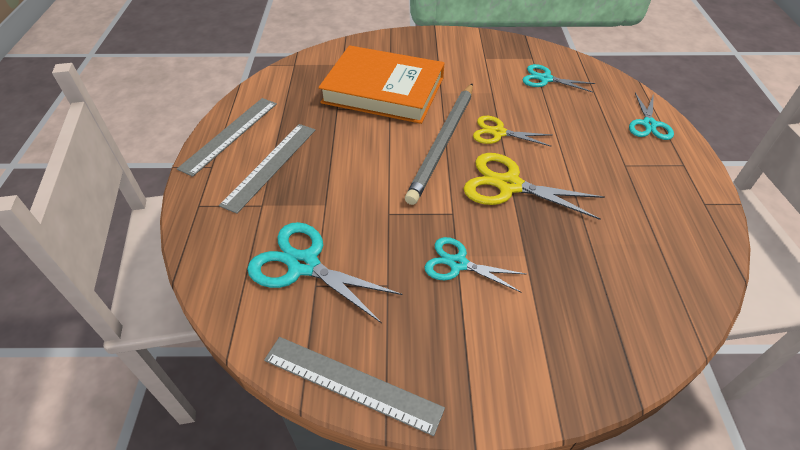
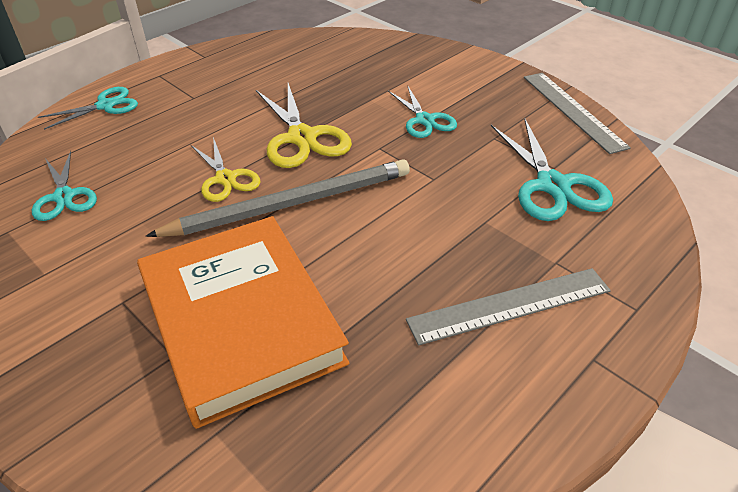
camera: 135 degrees left, 5 degrees down
grey ruler [177,98,277,177] -> none

